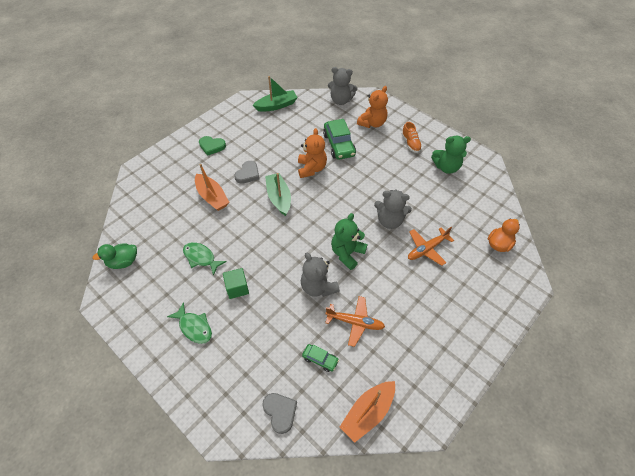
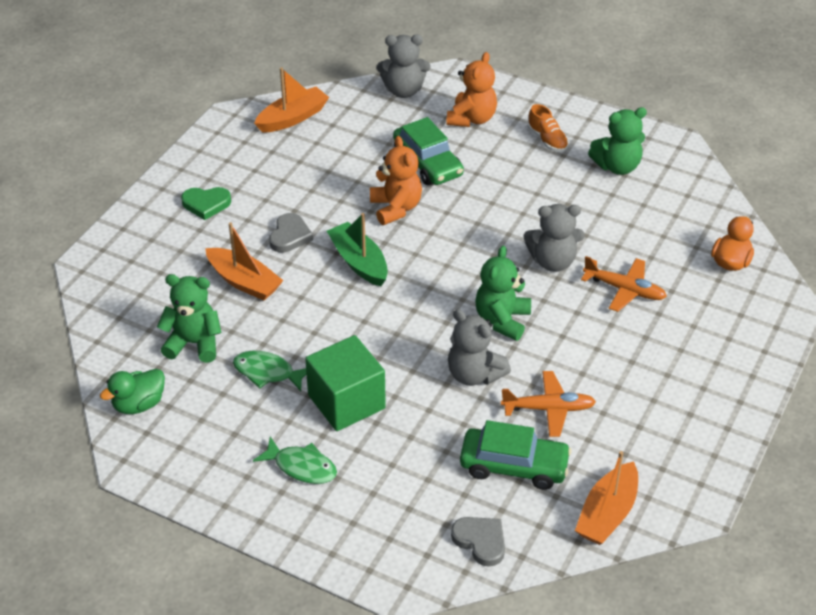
camera: 15 degrees left, 10 degrees down
green cube [223,268,249,299] -> green cube [305,335,386,431], size x1.75
green boat [253,76,298,112] -> orange boat [254,67,329,133]
green car [302,344,339,372] -> green car [460,420,572,490], size x1.92
orange plane [408,227,454,266] -> orange plane turned 105 degrees counterclockwise [581,256,667,312]
none -> green teddy bear [157,274,222,363]

